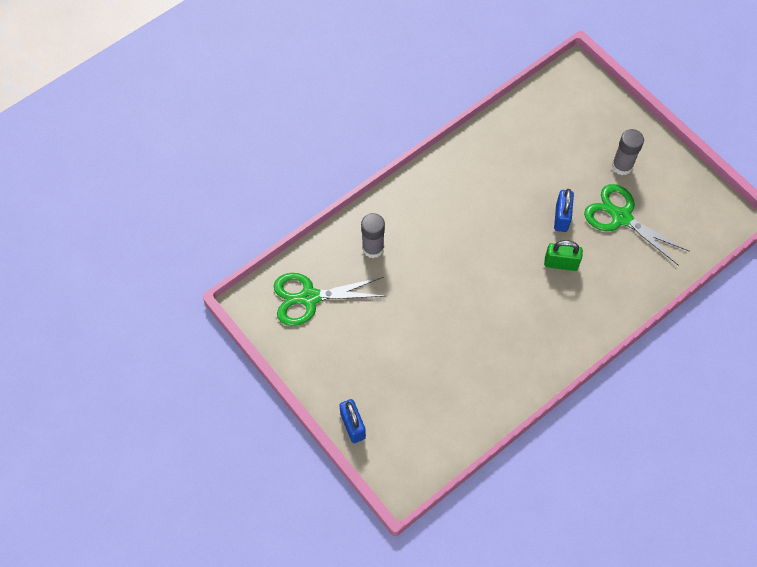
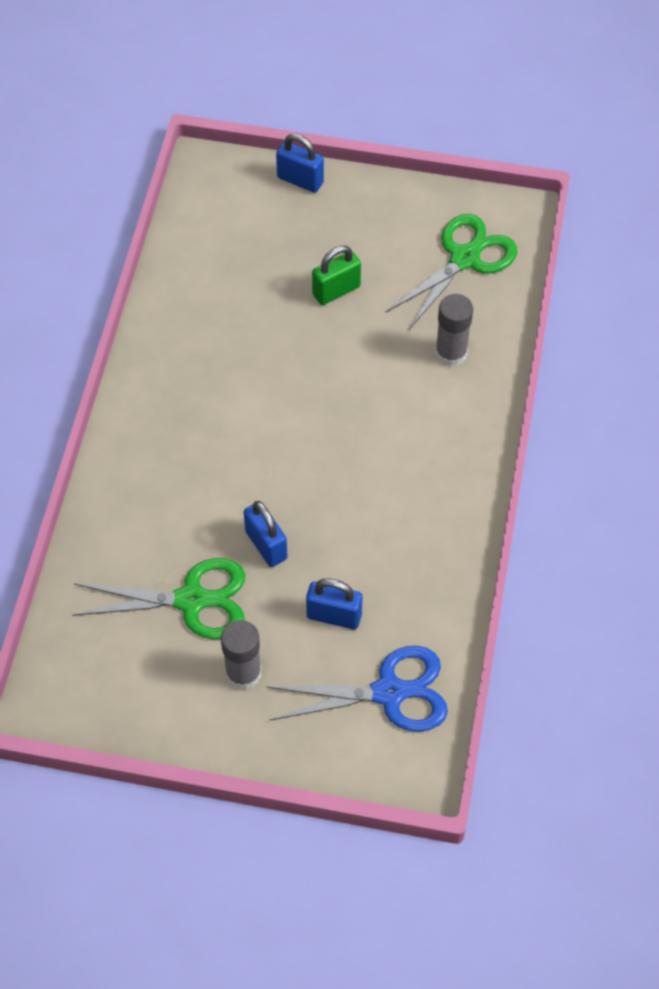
camera: 140 degrees right, 5 degrees down
green padlock [544,240,583,271] -> green padlock moved to [312,245,361,305]
none -> blue scissors [266,646,448,732]
none -> blue padlock [306,578,363,629]

